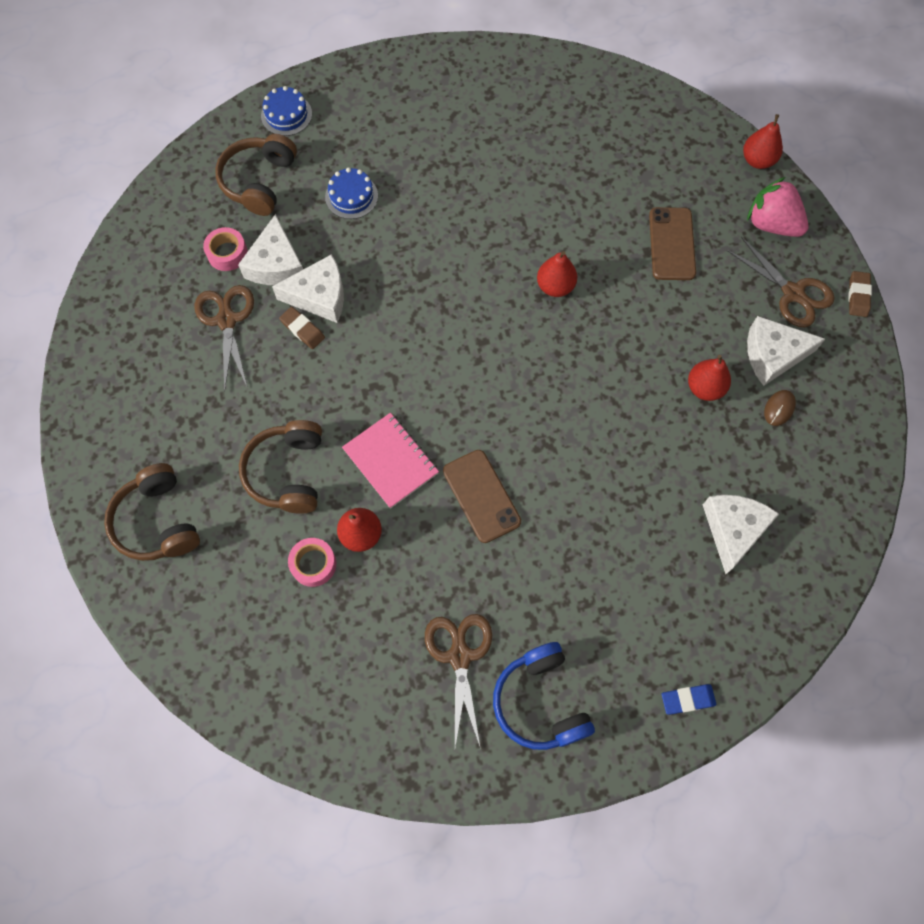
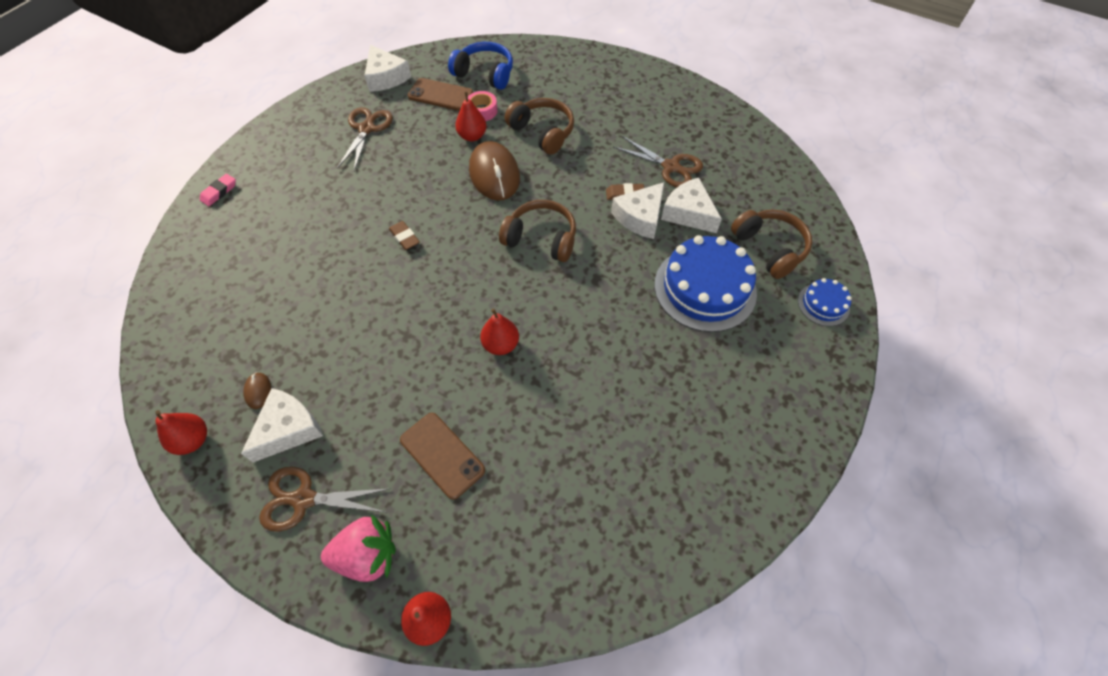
camera: 135 degrees right, 10 degrees down
brown headphones [104,463,200,561] -> brown headphones moved to [499,200,576,262]
pink tape [203,227,248,271] -> none
blue cake [325,167,378,219] -> blue cake [654,235,757,332], size x2.04
pink notebook [342,413,439,509] -> brown mouse [469,141,520,201]
brown scissors [425,614,492,747] -> brown scissors turned 120 degrees counterclockwise [337,107,393,171]
brown phone [443,450,521,543] -> brown phone moved to [408,78,473,111]
blue headphones [493,642,595,750] -> blue headphones moved to [448,42,513,90]
blue eraser [662,684,716,715] -> pink eraser [200,174,236,206]
red pear [688,355,731,401] -> red pear moved to [155,410,207,455]
white cheese [703,495,779,574] -> white cheese moved to [364,45,411,92]
brown eraser [849,271,872,317] -> brown eraser moved to [389,221,420,250]

